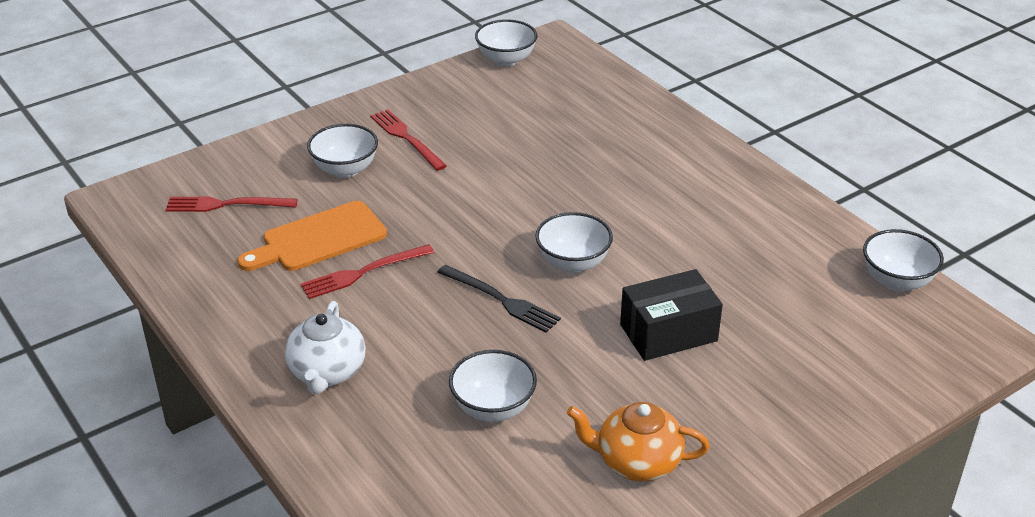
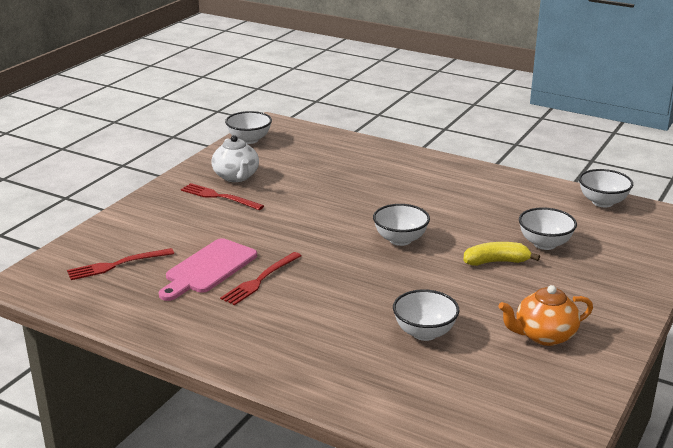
camera: 25 degrees left, 10 degrees down
orange cutting board [237,201,387,271] -> pink cutting board [159,238,257,301]
white teapot [285,301,366,394] -> white teapot moved to [211,135,259,182]
white bowl [307,124,378,178] -> white bowl moved to [519,207,577,250]
black fork [437,265,561,333] -> none
black box [620,269,723,361] -> yellow banana [464,242,540,266]

